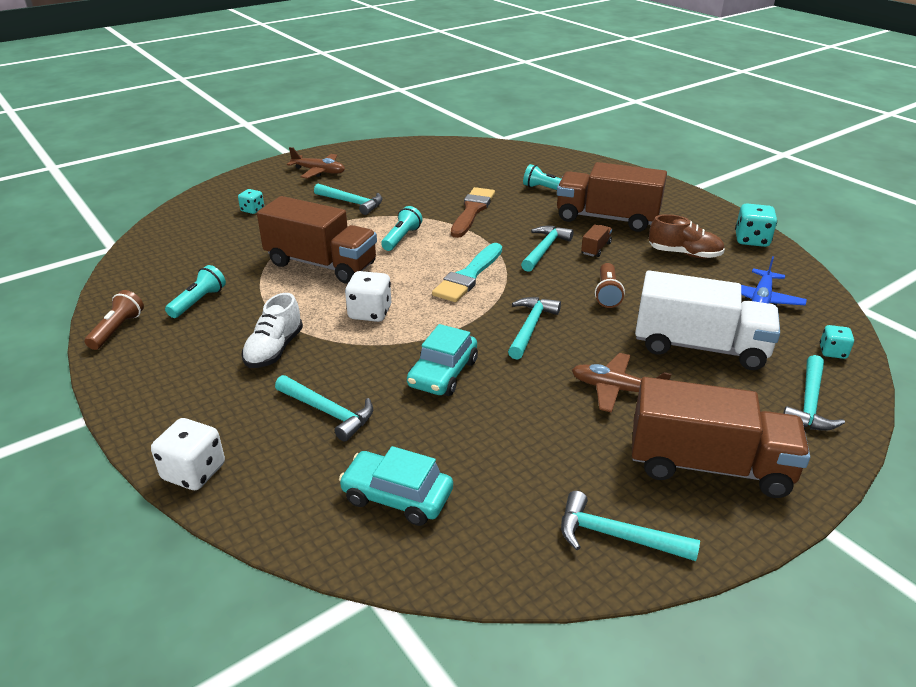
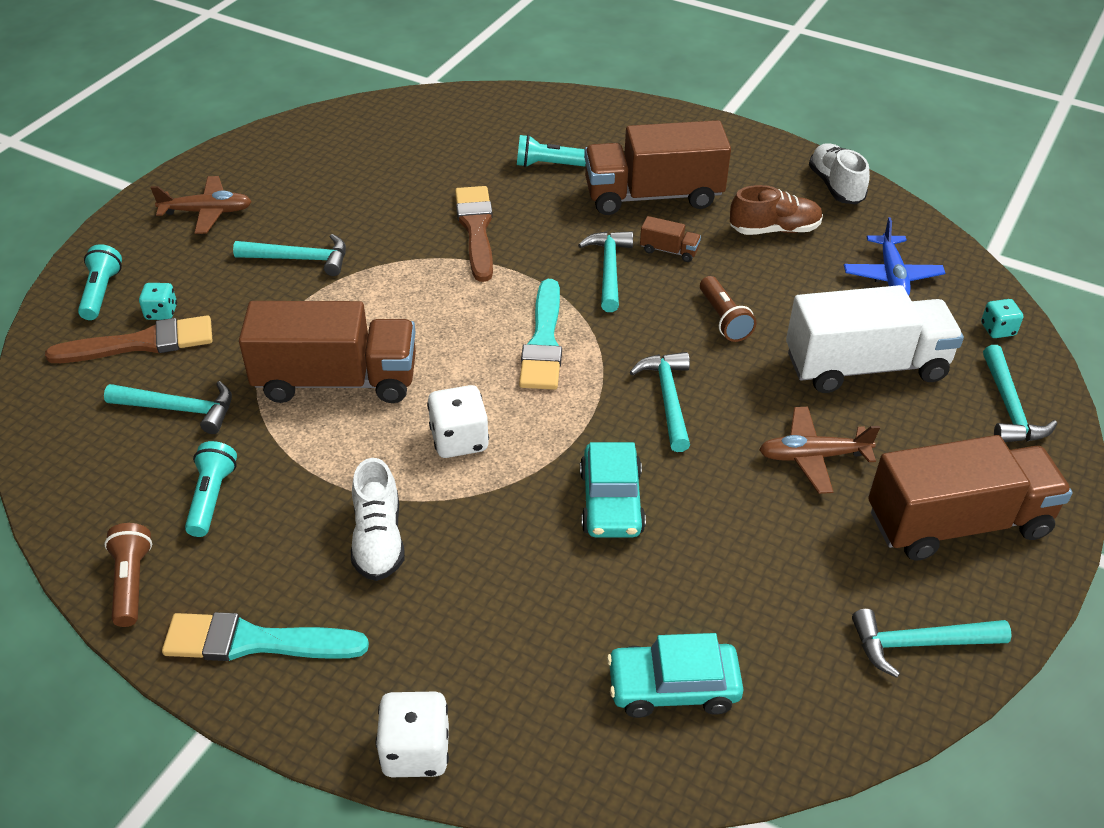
camera: 25 degrees left, 10 degrees up
turquoise hammer [275,375,373,442] -> turquoise hammer moved to [104,381,232,434]
turquoise flashlight [381,206,423,251] -> turquoise flashlight moved to [78,244,122,320]
brown truck [581,224,612,257] -> brown truck turned 105 degrees clockwise [640,216,701,262]
turquoise dice [735,204,777,247] -> white shoe [809,143,870,204]
none -> brown brush [45,315,213,363]
none -> turquoise brush [162,612,369,661]

